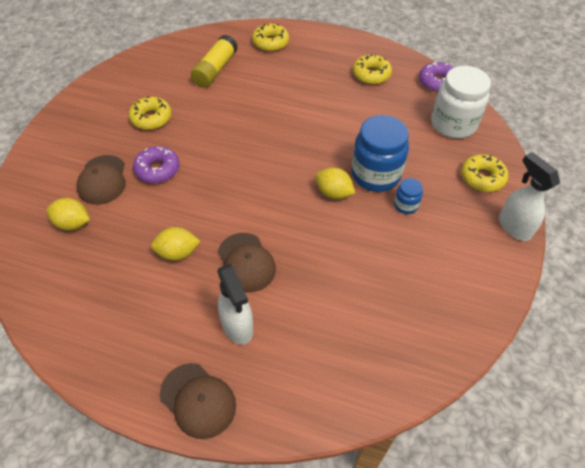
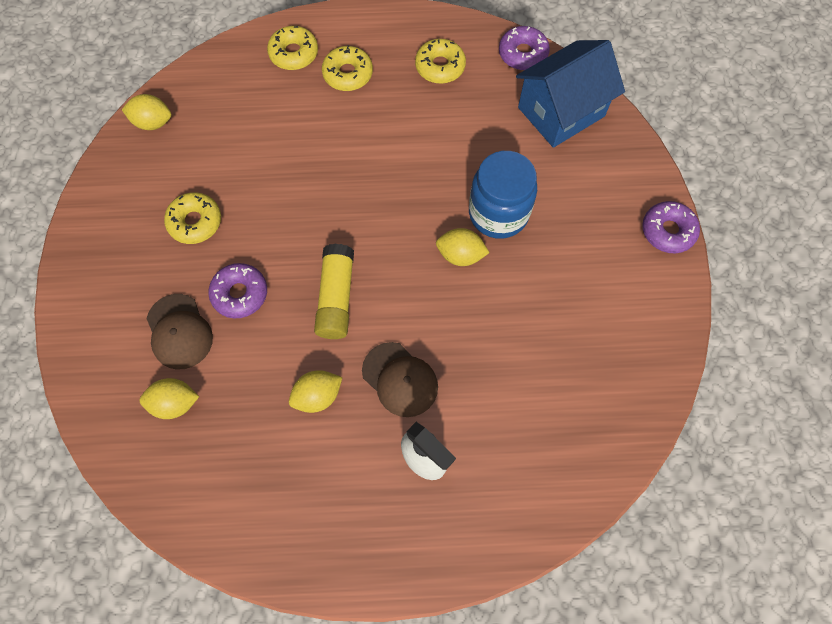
camera: 20 degrees left, 15 degrees up
brown cap [160,363,236,439] -> none
yellow glue stick [191,35,238,88] -> yellow glue stick moved to [314,244,354,339]
blue jar [394,178,423,214] -> none
white jar [431,66,491,139] -> blue house [516,40,625,148]
yellow donut [461,154,509,192] -> yellow donut moved to [322,45,373,91]
white spray bottle [499,152,560,241] -> purple donut [642,201,700,253]
none -> yellow lemon [122,94,171,130]

